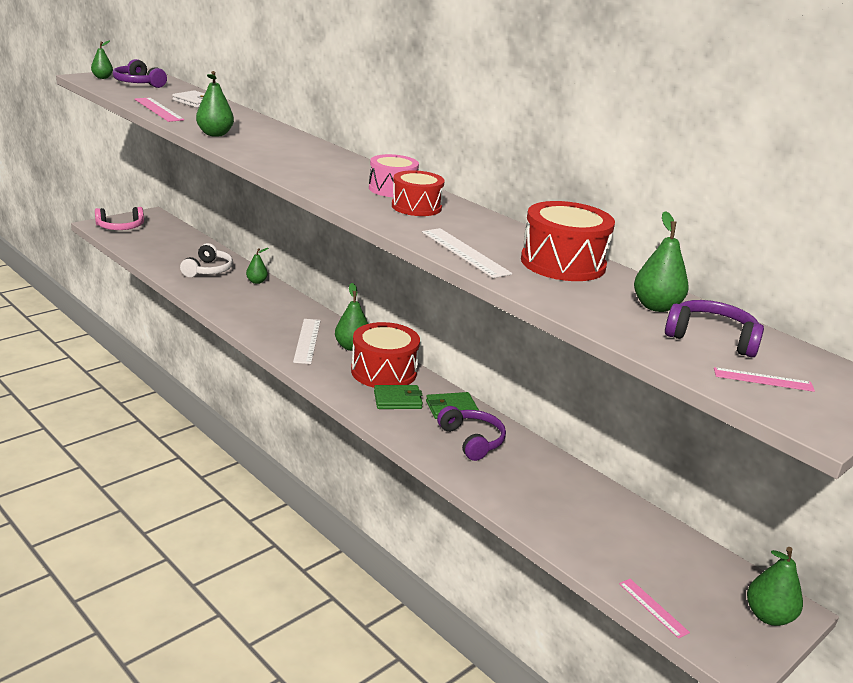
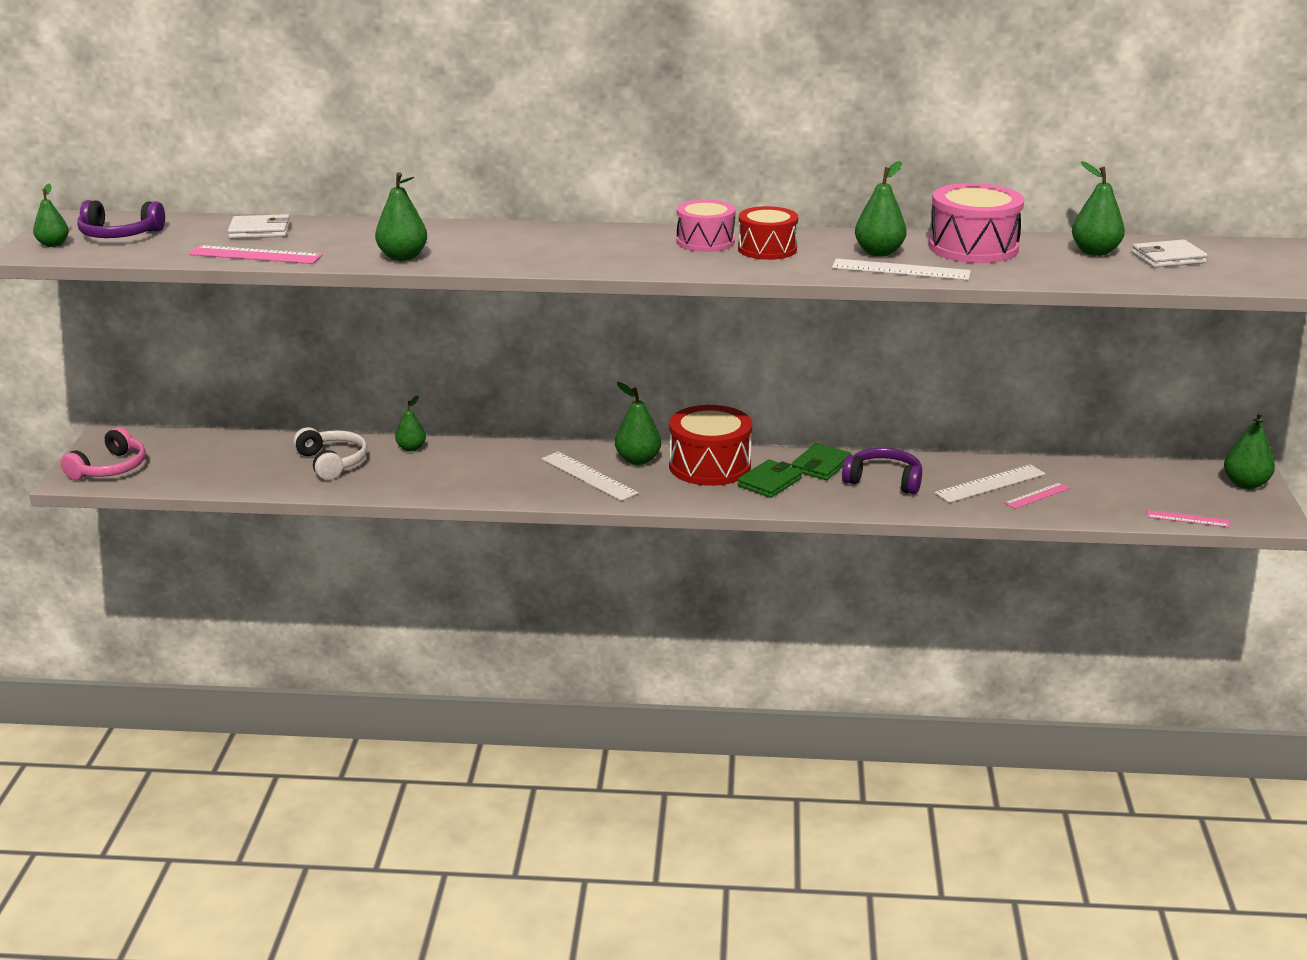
camera: 40 degrees left, 0 degrees up
red drum [521,201,615,281] -> pink drum [928,183,1024,263]
purple headphones [665,300,764,358] -> white wallet [1132,240,1208,268]
pink ruler [714,367,815,392] -> pink ruler moved to [1005,482,1070,509]
none -> green pear [855,161,907,256]
none -> white ruler [934,464,1046,503]

